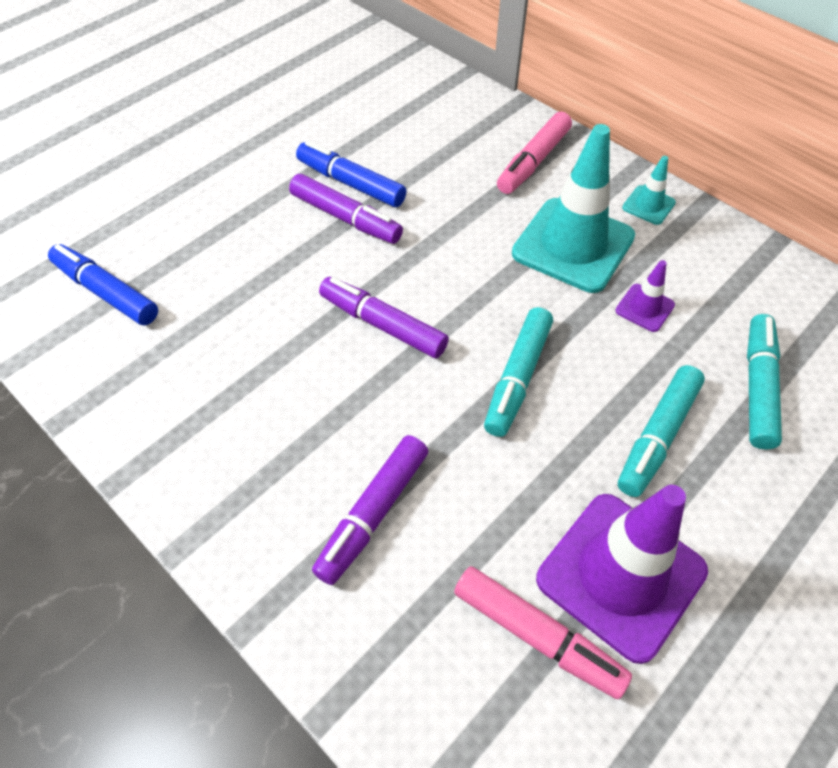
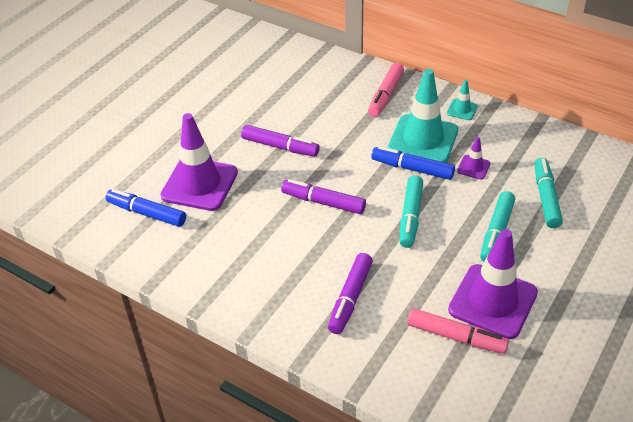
camera: 10 degrees left, 10 degrees down
blue marker [296,141,406,207] -> blue marker moved to [371,146,455,180]
none -> purple traffic cone [160,113,238,211]

